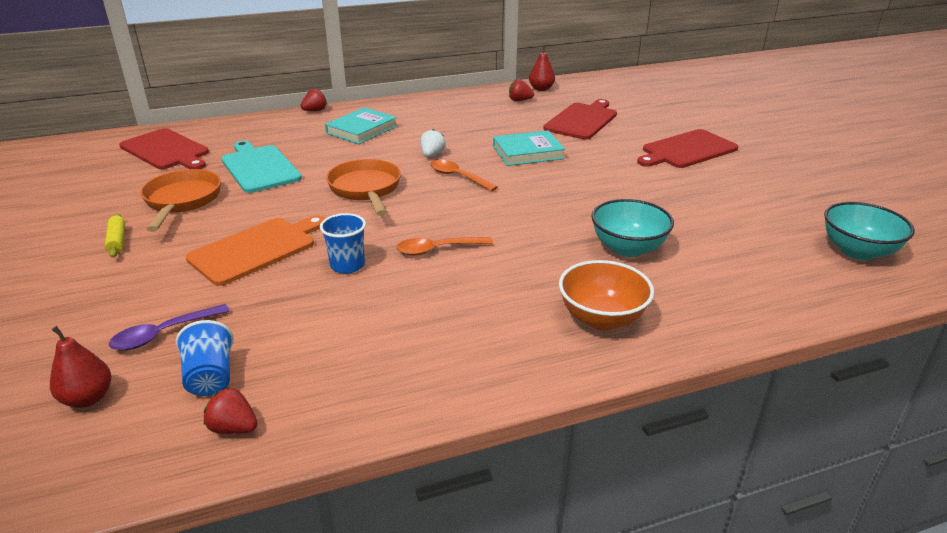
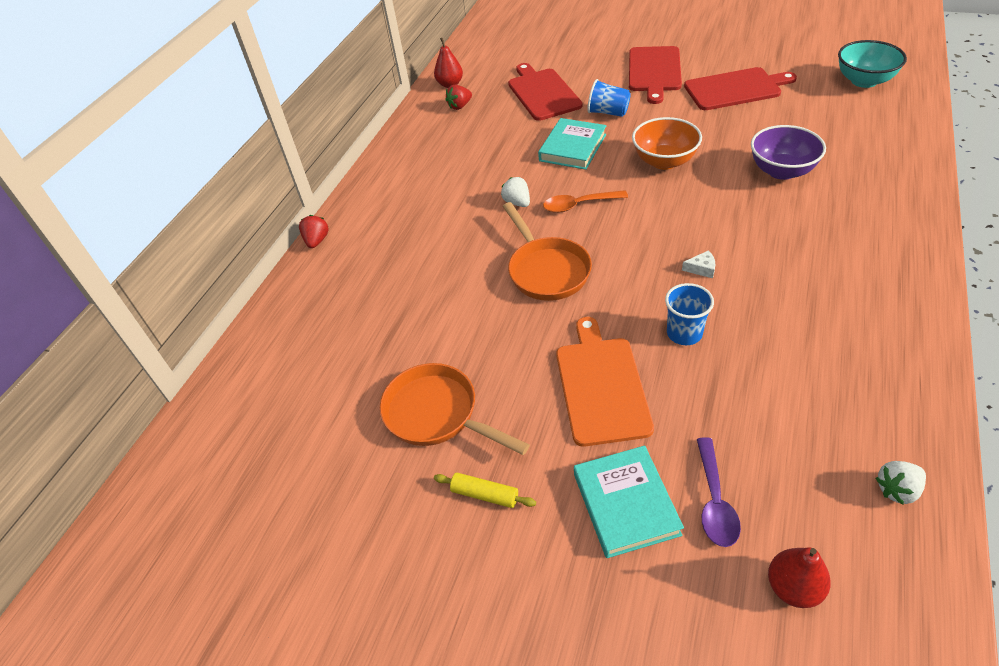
camera: 45 degrees left, 15 degrees up
red cutting board [119,128,209,169] -> red cutting board moved to [684,67,797,110]
blue cup [176,320,234,396] -> blue cup moved to [587,79,631,117]
red strawberry [204,387,258,434] -> white strawberry [876,461,926,505]
turquoise cutting board [222,141,302,193] -> none
turquoise book [325,107,397,144] -> turquoise book moved to [574,446,684,558]
orange pan [326,159,401,216] -> orange pan turned 135 degrees counterclockwise [503,202,592,301]
orange spoon [396,237,493,256] -> white cheese [682,250,715,278]
orange bowl [559,260,654,330] -> orange bowl moved to [632,117,702,170]
turquoise bowl [591,199,674,257] -> purple bowl [751,125,826,180]

